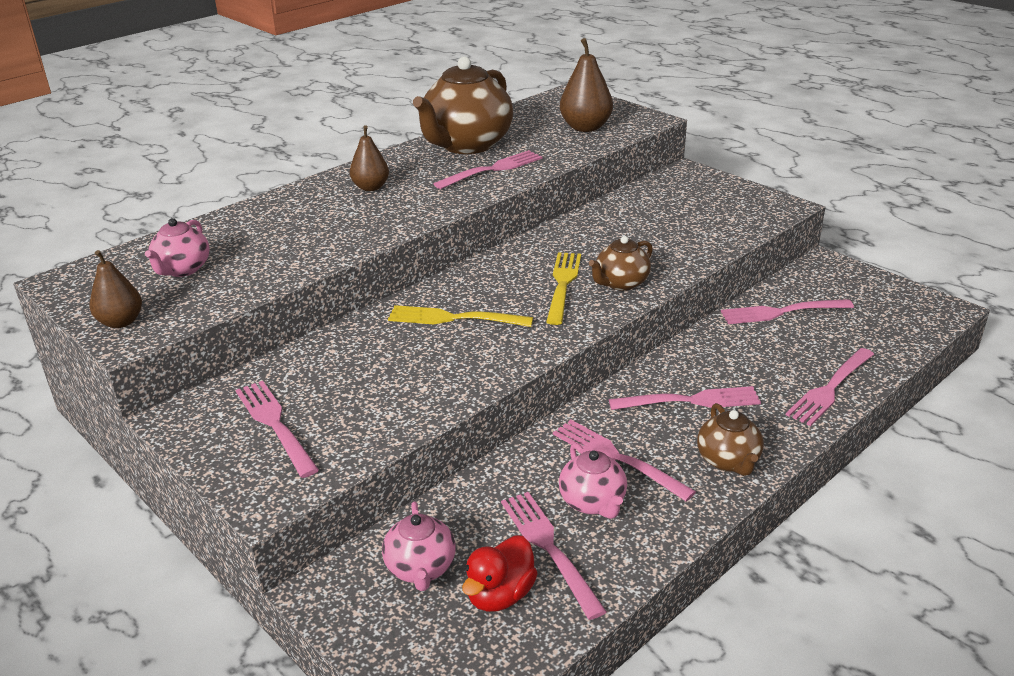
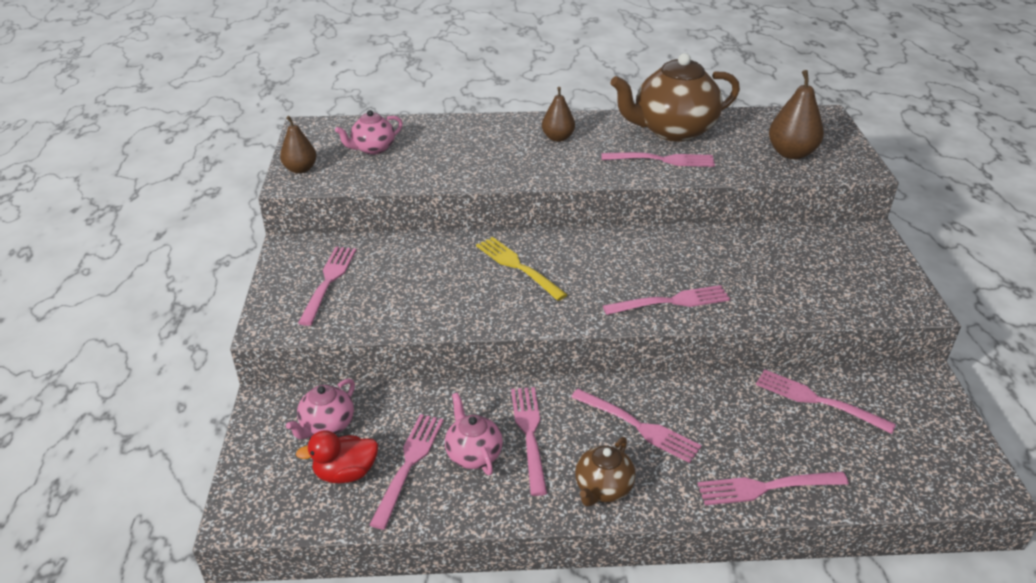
camera: 40 degrees right, 5 degrees up
yellow fork [546,252,581,325] -> none
pink teapot [559,443,627,519] -> pink teapot turned 135 degrees clockwise [445,392,503,475]
brown teapot [589,236,653,291] -> pink fork [603,285,730,315]

